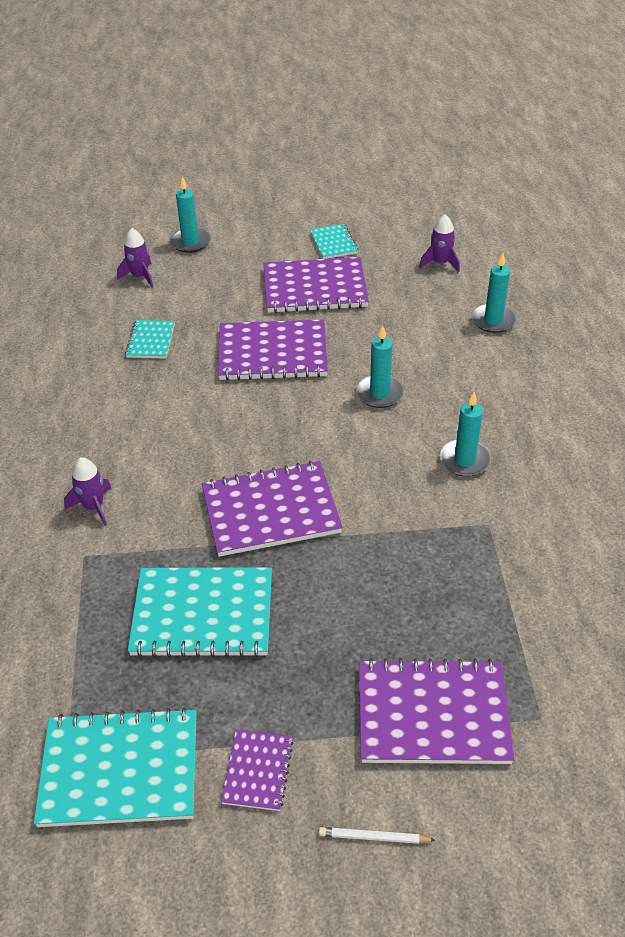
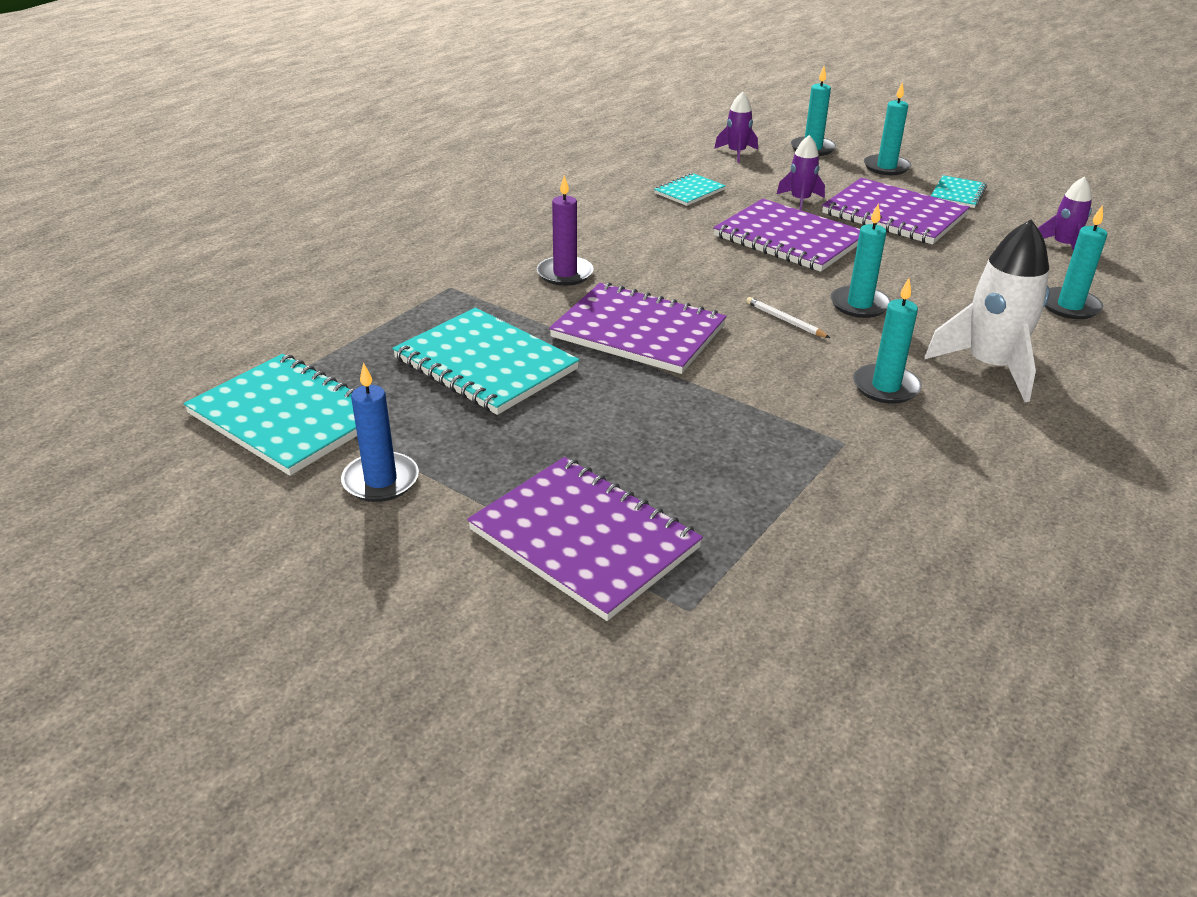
camera: 40 degrees right, 10 degrees down
purple rocket [64,457,111,526] -> purple rocket moved to [777,135,825,211]
purple notebook [221,729,294,811] -> blue candle [341,362,419,502]
white pencil [319,827,435,844] -> white pencil moved to [746,297,830,338]
none -> purple candle [537,175,594,286]
none -> turquoise candle [864,82,911,175]
none -> white rocket [924,220,1049,402]

